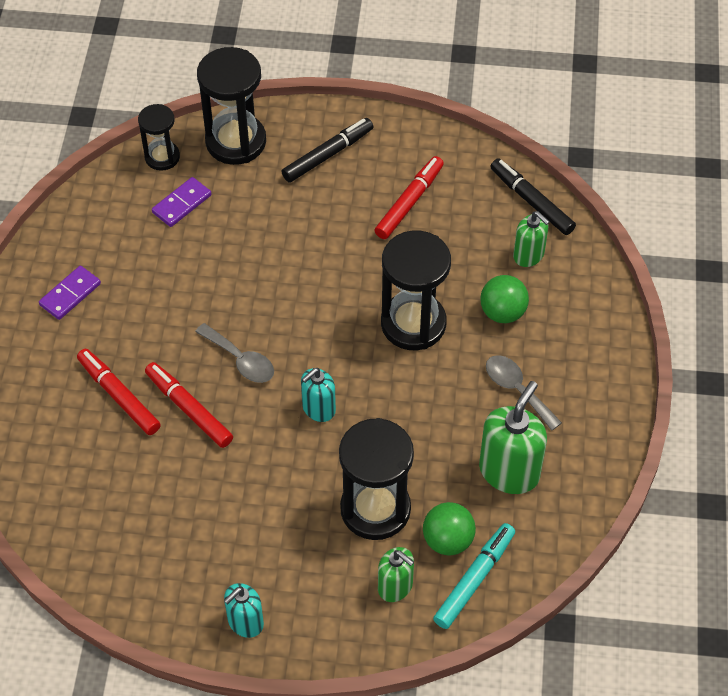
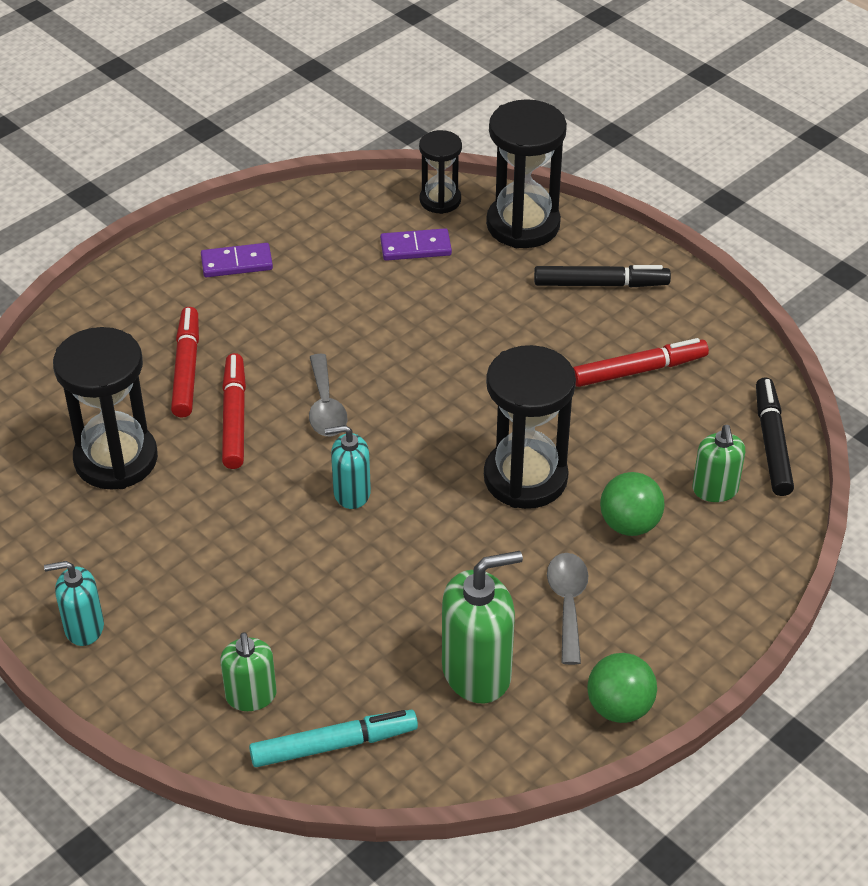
camera: 40 degrees right, 10 degrees down
black hourglass [339,418,414,540] -> black hourglass moved to [53,327,158,490]
green ball [423,502,476,555] -> green ball moved to [587,653,657,723]

